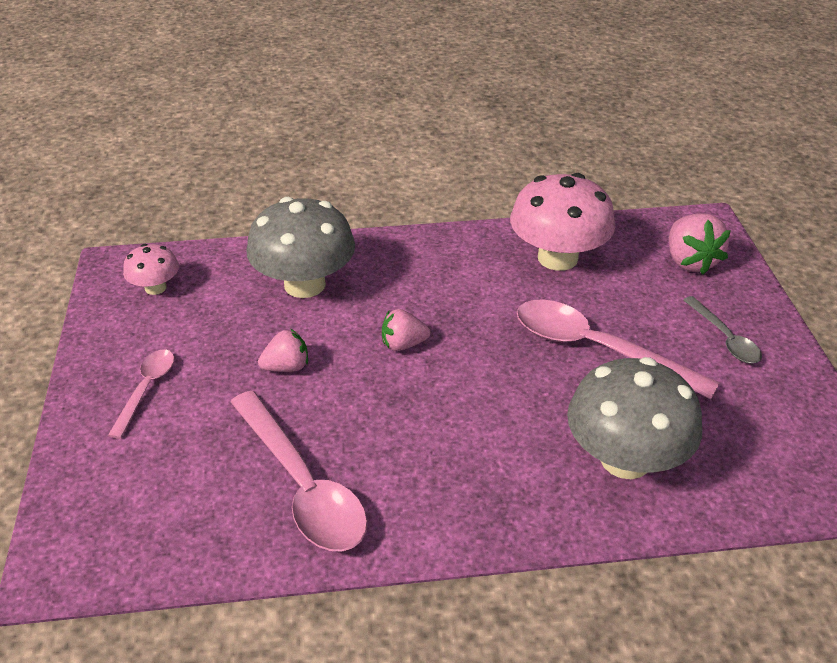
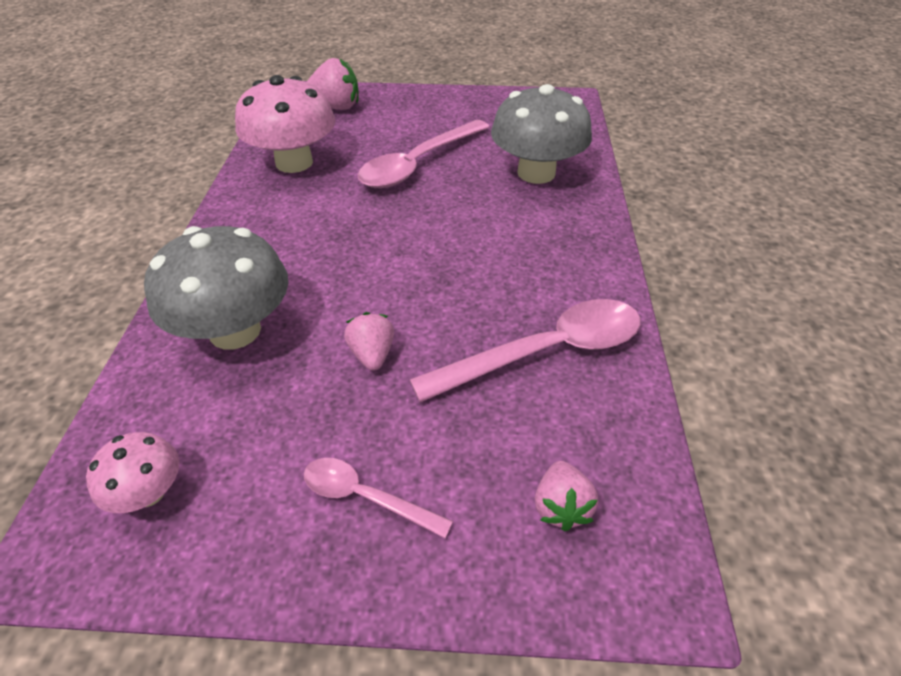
camera: 80 degrees left, 5 degrees up
pink strawberry [382,309,430,351] -> pink strawberry moved to [535,461,598,531]
grey spoon [683,296,762,363] -> none

